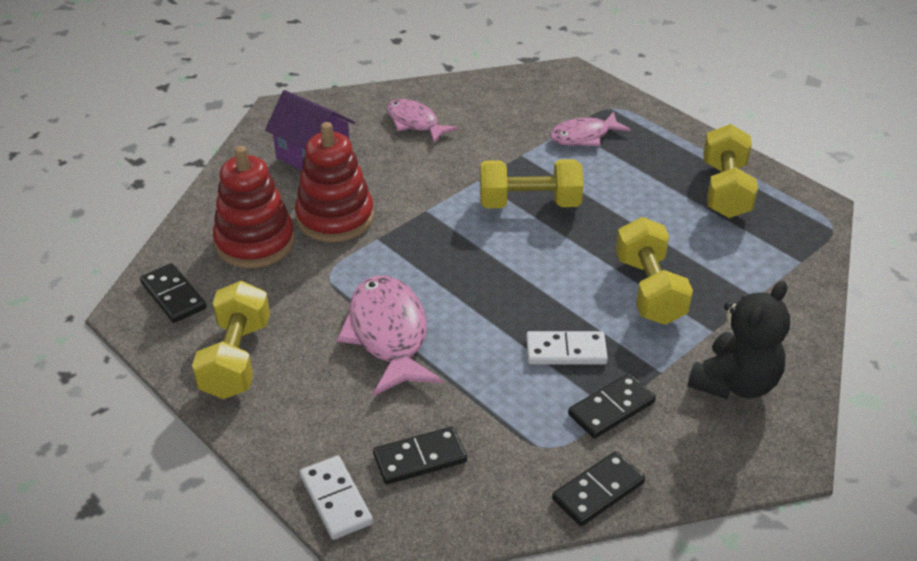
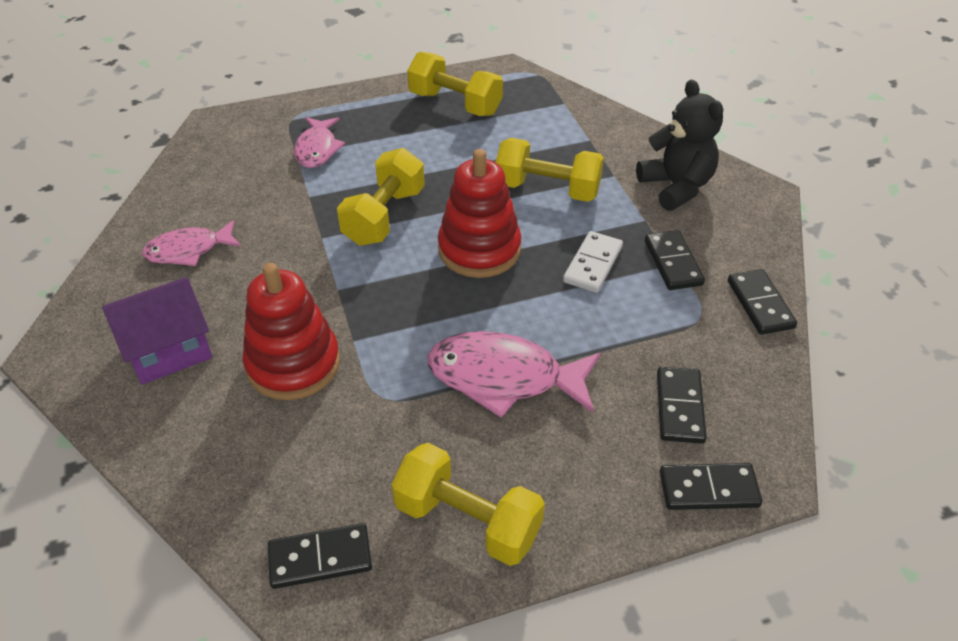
camera: 65 degrees left, 5 degrees up
red stacking toy [213,146,295,268] -> red stacking toy moved to [438,149,521,278]
white domino [300,456,373,540] -> black domino [660,463,762,510]

